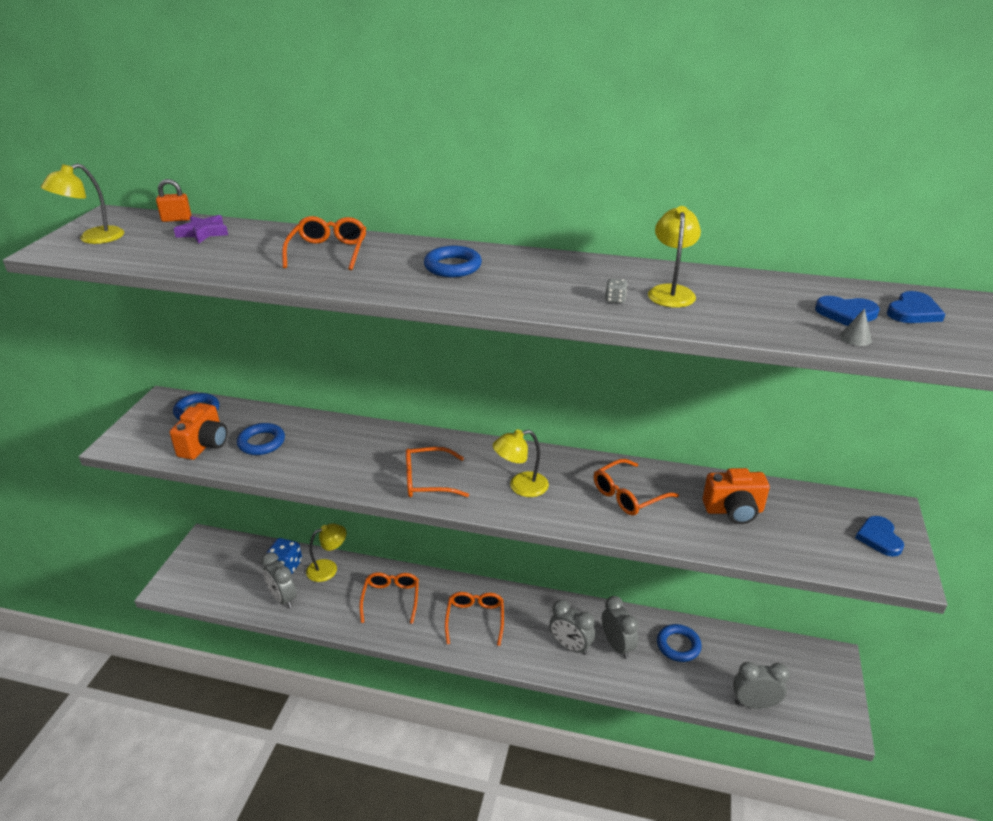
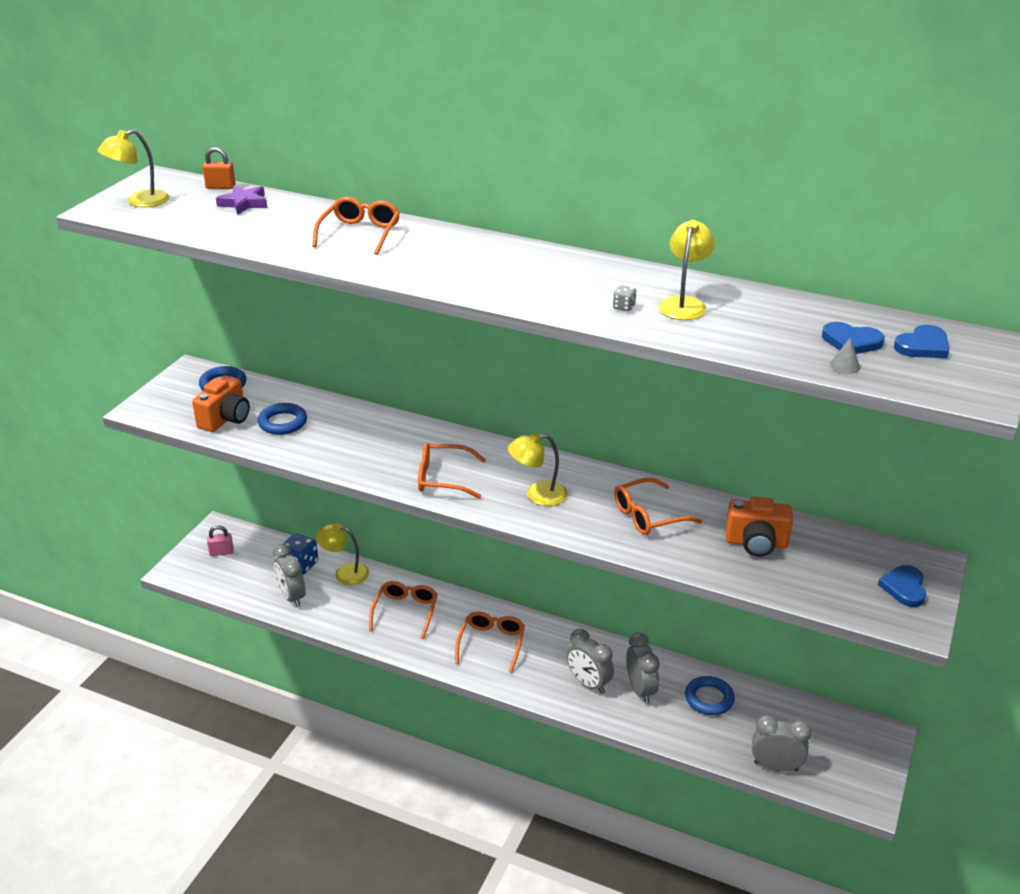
camera: 10 degrees right, 0 degrees up
yellow lamp [306,523,347,582] -> yellow lamp turned 150 degrees counterclockwise [316,523,369,585]
blue ring [424,246,482,277] -> none
none -> pink padlock [207,525,234,556]

